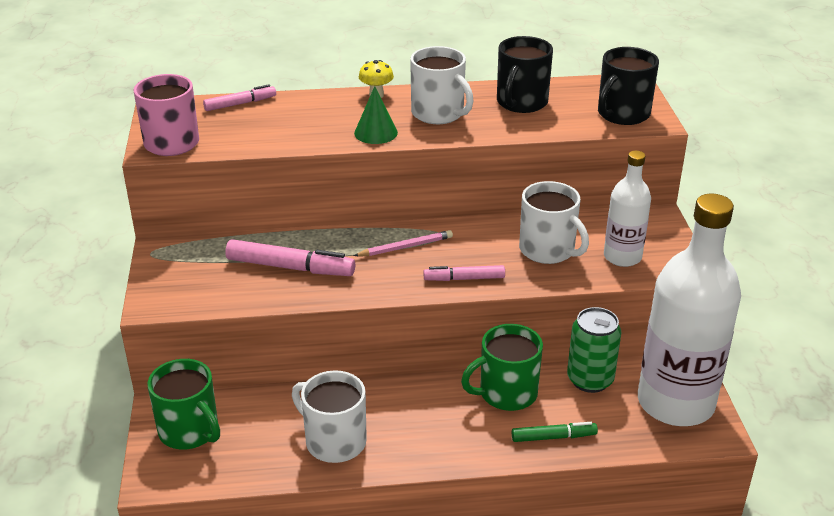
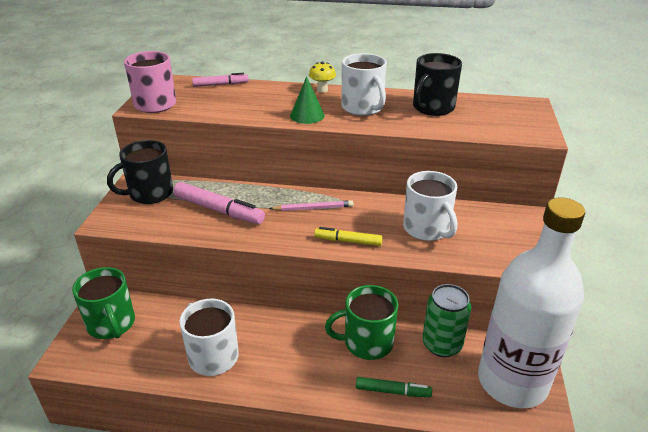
camera: 15 degrees right, 0 degrees up
pink marker [423,265,505,281] -> yellow marker [314,227,383,246]
black mug [598,47,659,125] -> black mug moved to [107,140,173,204]
white bottle [604,151,651,267] -> none

